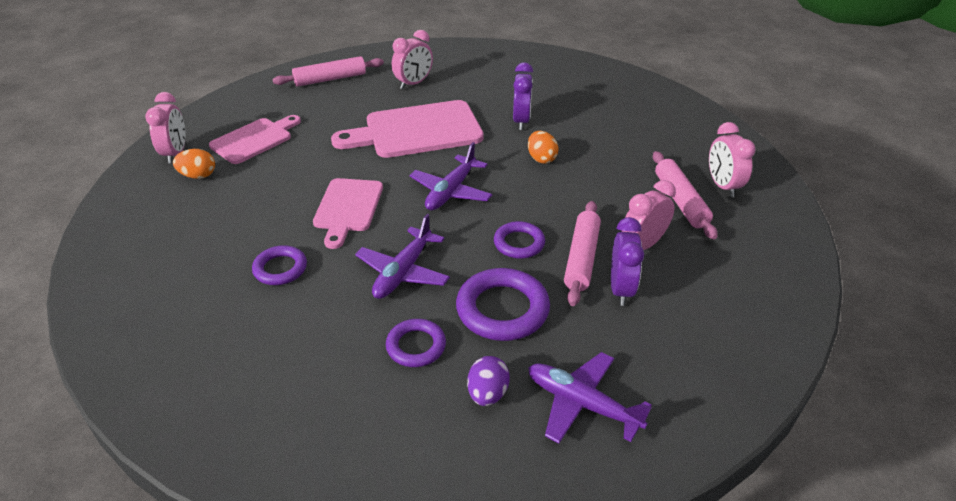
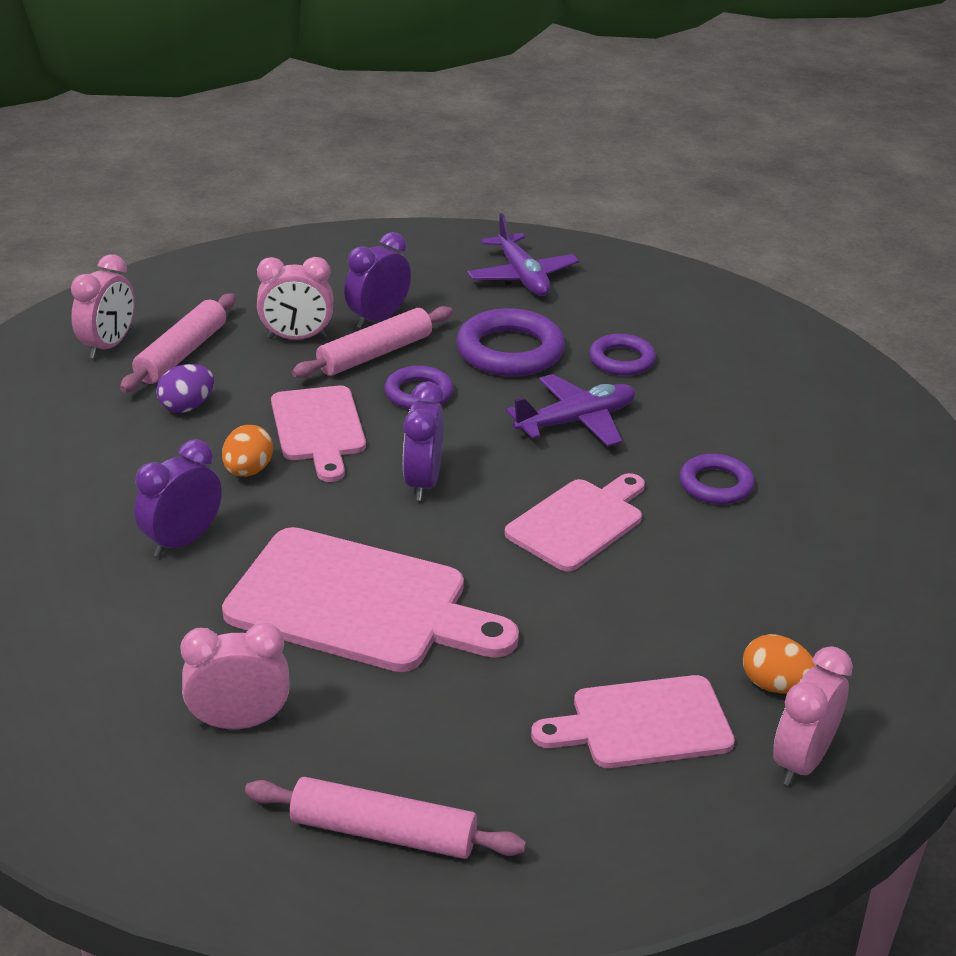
camera: 145 degrees left, 5 degrees down
purple plane [409,142,492,210] -> purple clock [403,382,444,501]
purple egg [467,356,510,406] -> purple egg moved to [156,364,214,413]
none -> pink cutting board [271,386,366,482]

